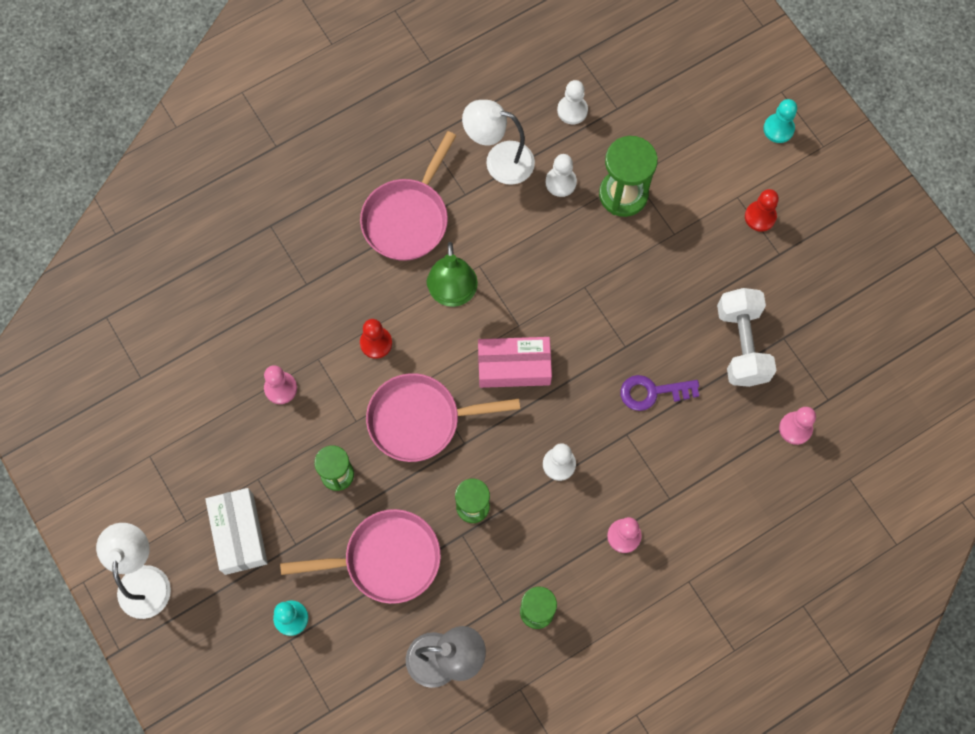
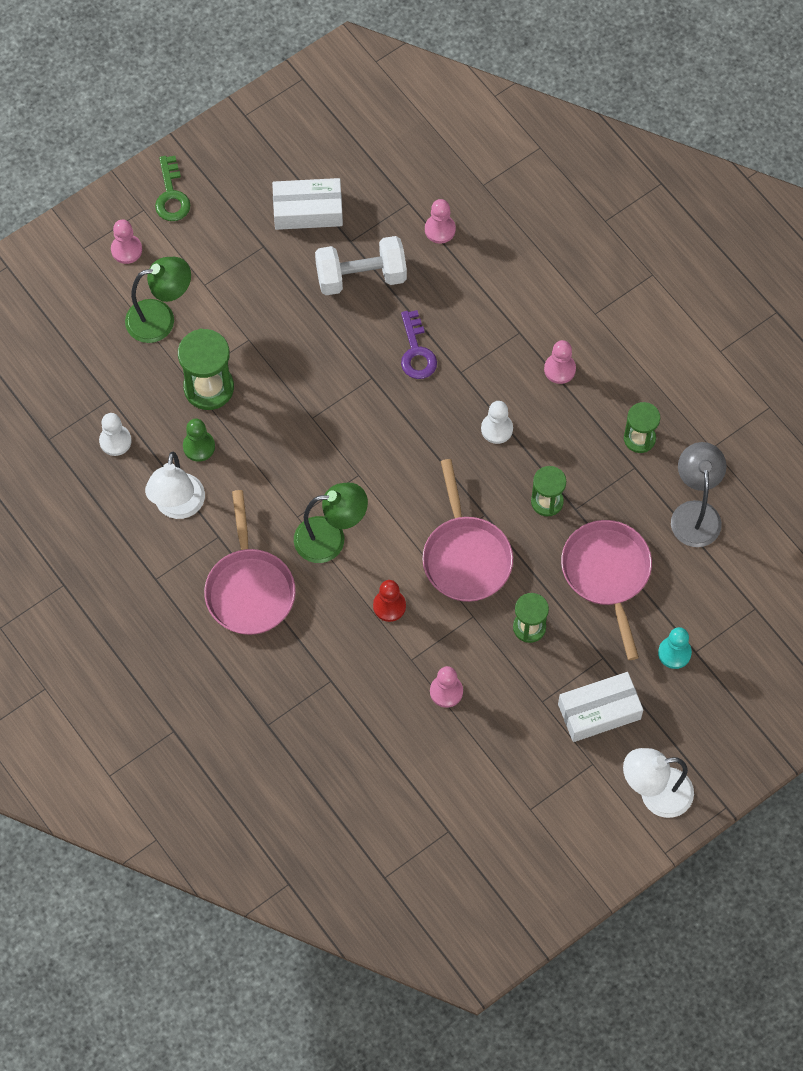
camera: 95 degrees left, 5 degrees down
pink pan [360,131,456,261] -> pink pan turned 60 degrees clockwise [204,490,296,635]
pink box [478,337,552,388] -> none
white pawn [546,154,577,197] -> green pawn [183,419,215,462]
red pawn [745,189,779,231] -> none
turquoise pawn [763,99,797,143] -> pink pawn [111,220,142,264]
none -> green lamp [125,257,191,343]
none -> green key [155,156,190,221]
none -> white box [272,178,343,230]

